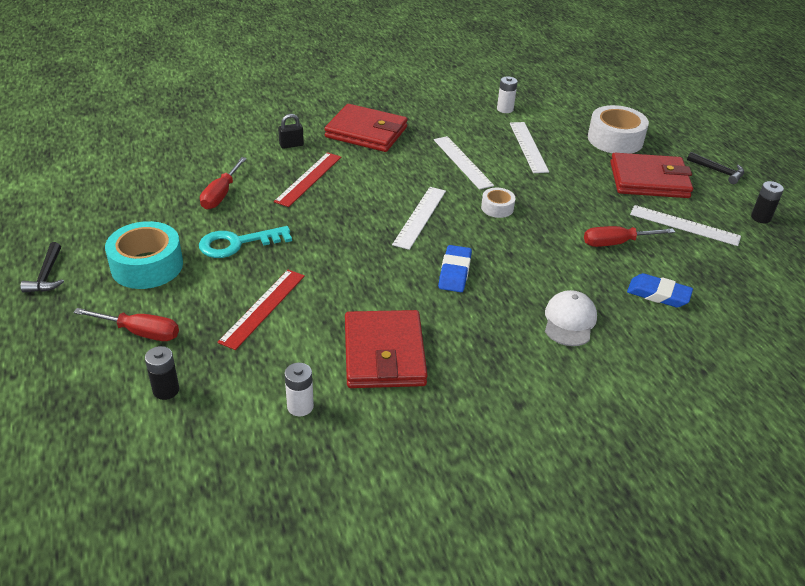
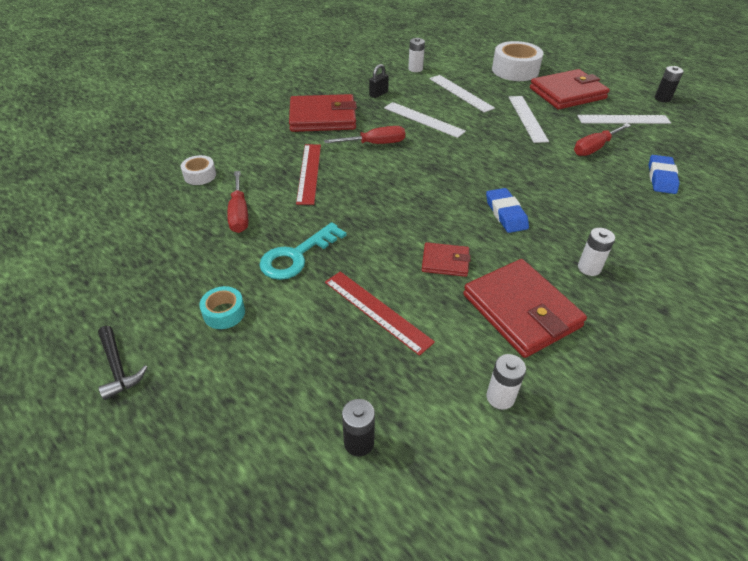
camera: 25 degrees left, 5 degrees up
red screwdriver [73,308,179,341] -> red screwdriver moved to [324,126,405,144]
turquoise tape [105,221,183,289] -> turquoise tape [199,286,245,329], size x0.52
red ruler [217,270,305,350] -> red ruler turned 45 degrees counterclockwise [325,271,435,356]
black padlock [278,114,304,149] -> black padlock moved to [369,64,389,98]
white ruler [392,187,446,250] -> white ruler moved to [509,96,549,143]
white tape [481,188,516,218] -> white tape moved to [181,155,216,185]
white cap [545,290,597,346] -> none
blue eraser [627,273,693,308] -> blue eraser turned 75 degrees counterclockwise [649,155,680,194]
black hammer [687,152,744,184] -> none
none -> red wallet [422,242,471,277]
none -> white battery [578,228,615,276]

